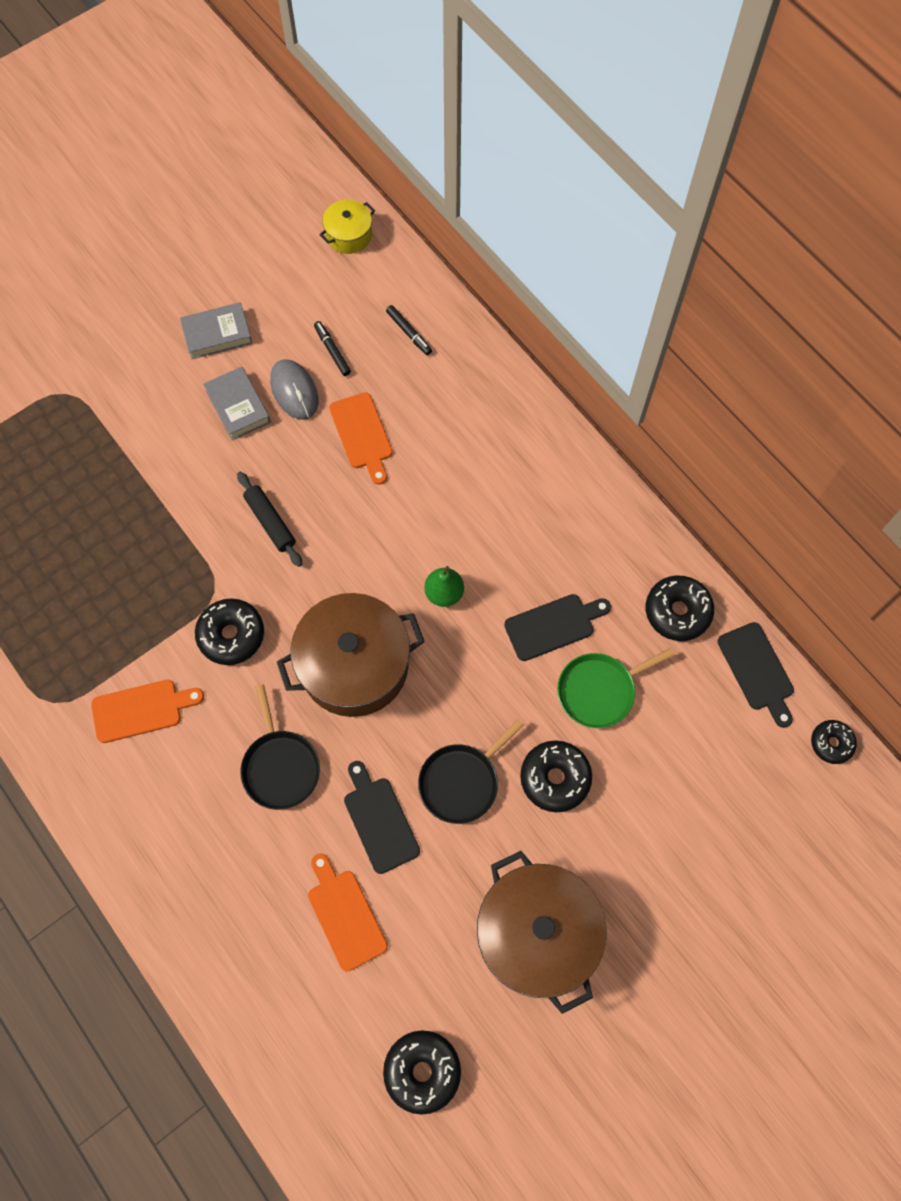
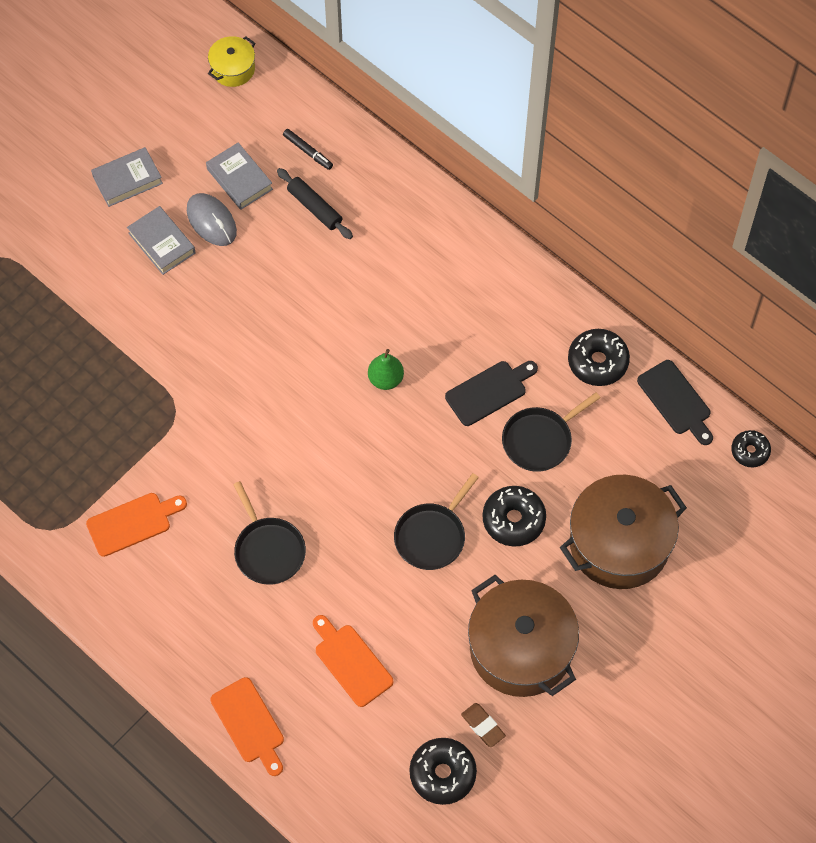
camera: 10 degrees left, 5 degrees down
black donut [195,599,264,665] -> none
black rolling pin [237,471,302,567] -> black rolling pin moved to [277,168,353,239]
brown pot [277,593,425,717] -> brown pot moved to [560,475,687,589]
black marker [314,321,351,376] -> grey book [206,142,273,210]
orange cutting board [330,392,393,485] -> orange cutting board moved to [210,677,284,776]
black cutting board [344,761,420,874] -> none
green pan [557,648,674,728] -> black pan [502,392,600,472]
none -> brown eraser [461,703,506,747]

